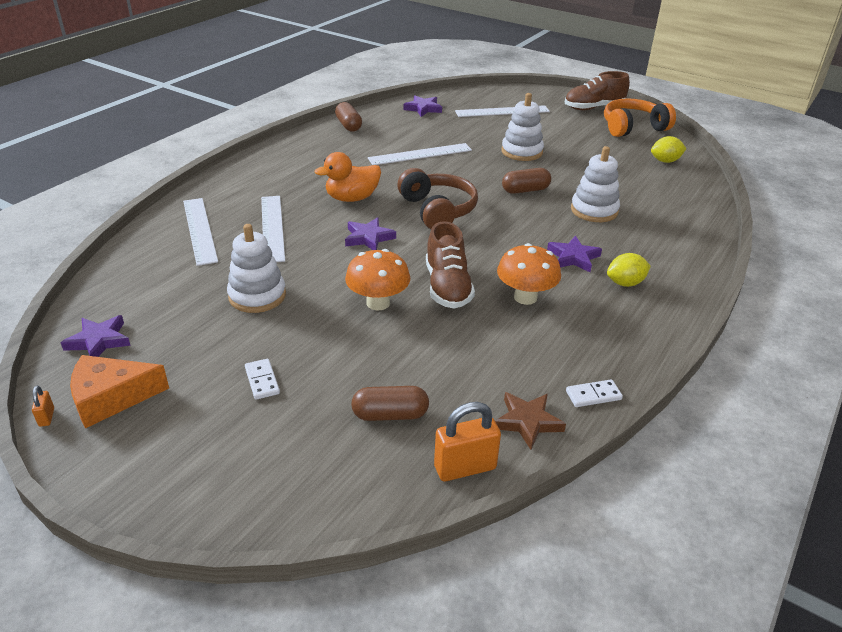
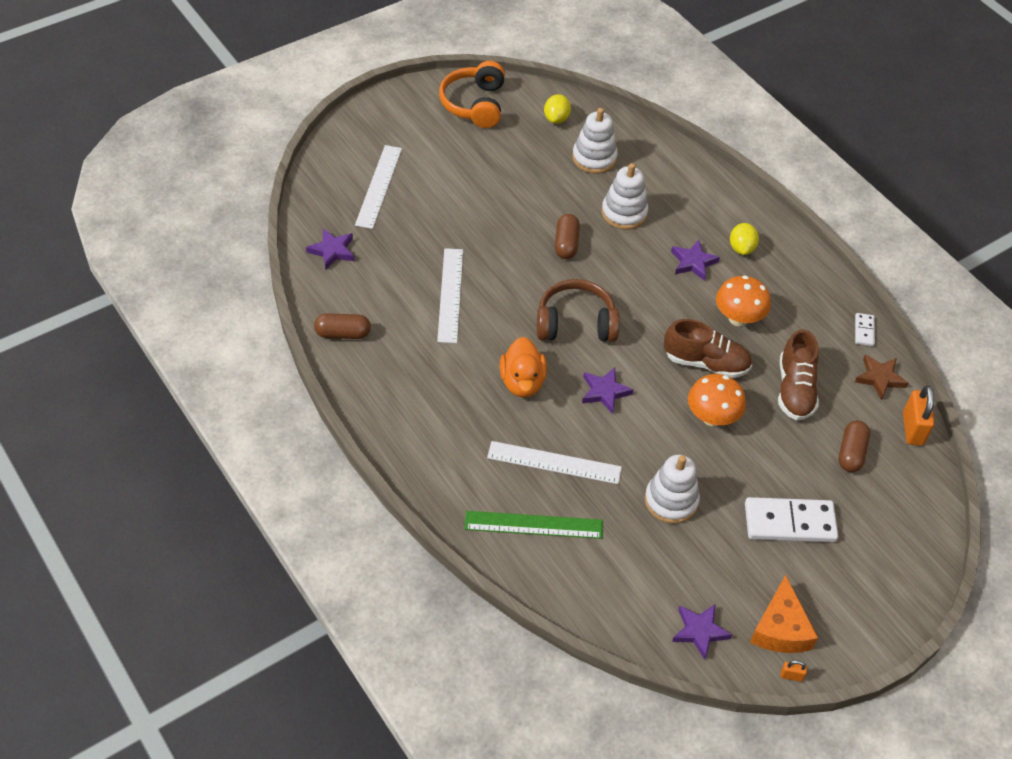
camera: 70 degrees left, 15 degrees up
white ruler [183,198,218,266] -> green ruler [464,511,603,539]
white domino [245,359,280,400] -> white domino [745,497,838,542], size x2.12
white stacking toy [501,93,544,161] -> white stacking toy moved to [572,108,618,174]
brown shoe [565,71,630,110] -> brown shoe moved to [778,329,819,420]

